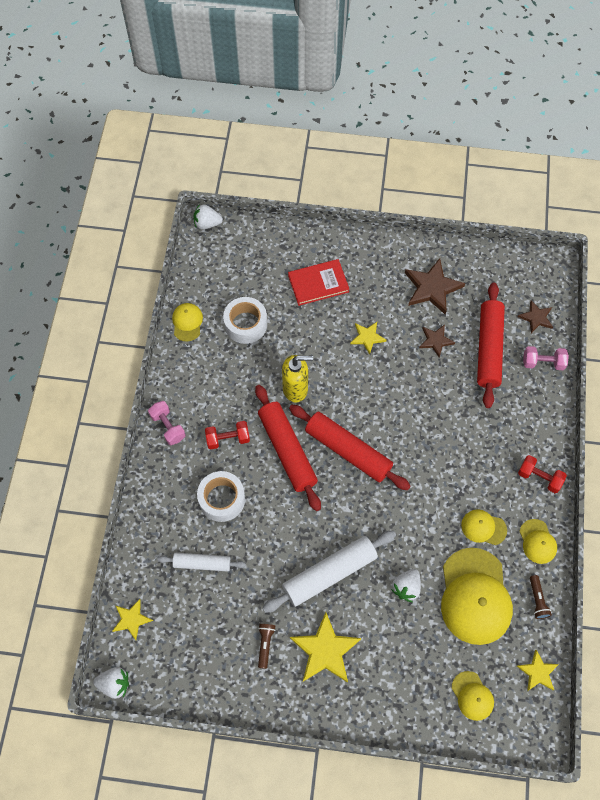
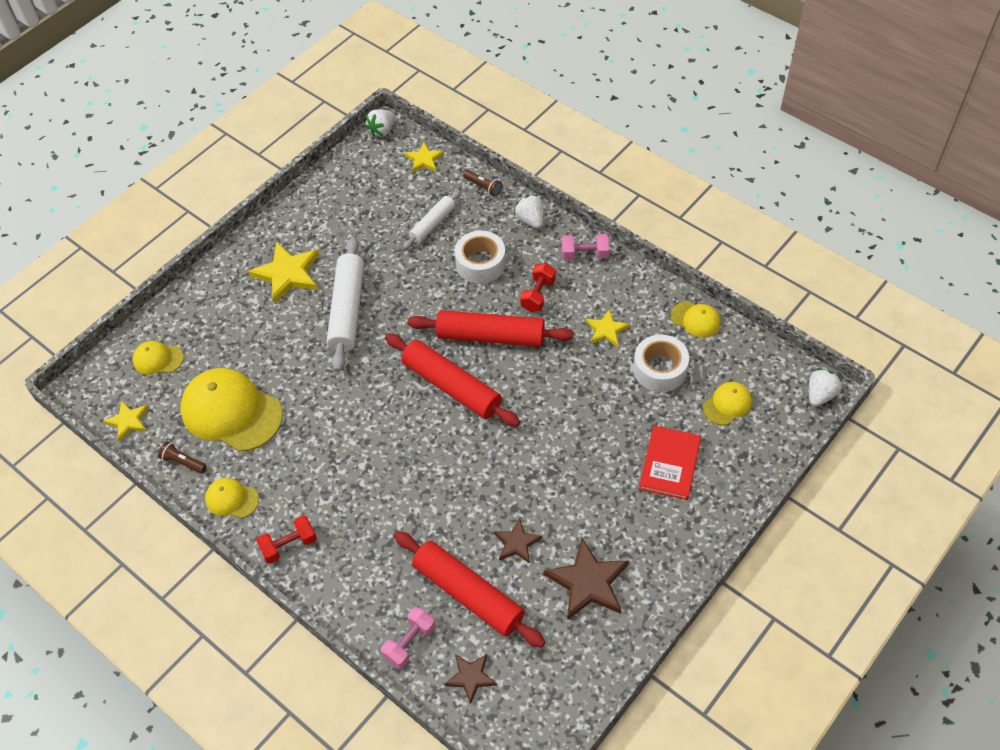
camera: 125 degrees right, 10 degrees down
brown flashlight [258,624,276,669] -> brown flashlight moved to [463,170,502,196]
yellow soap dispenser [282,355,313,402] -> none
red rolling pin [289,405,410,490] -> red rolling pin turned 60 degrees clockwise [385,333,520,427]
yellow star [350,322,386,354] -> yellow star moved to [586,309,629,347]
white strawberry [391,569,421,602] -> white strawberry moved to [515,195,544,229]
yellow cap [461,509,507,545] -> yellow cap moved to [703,382,752,425]

